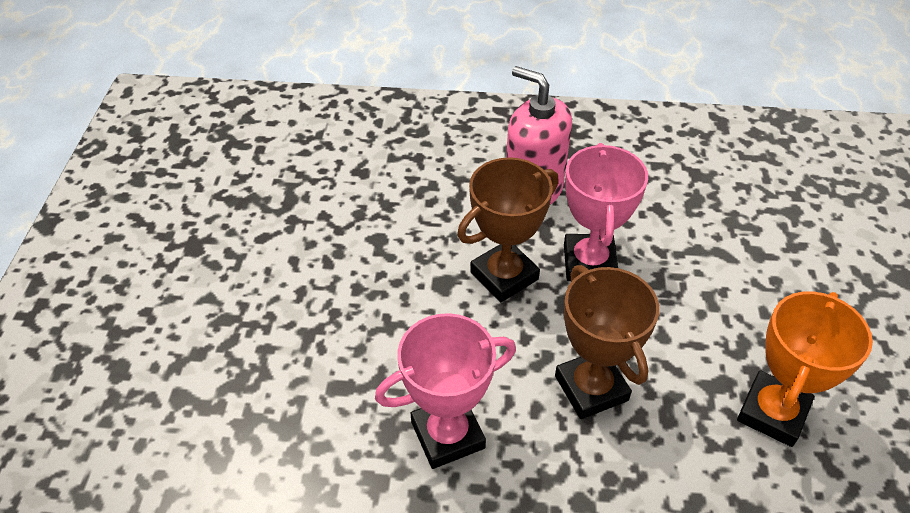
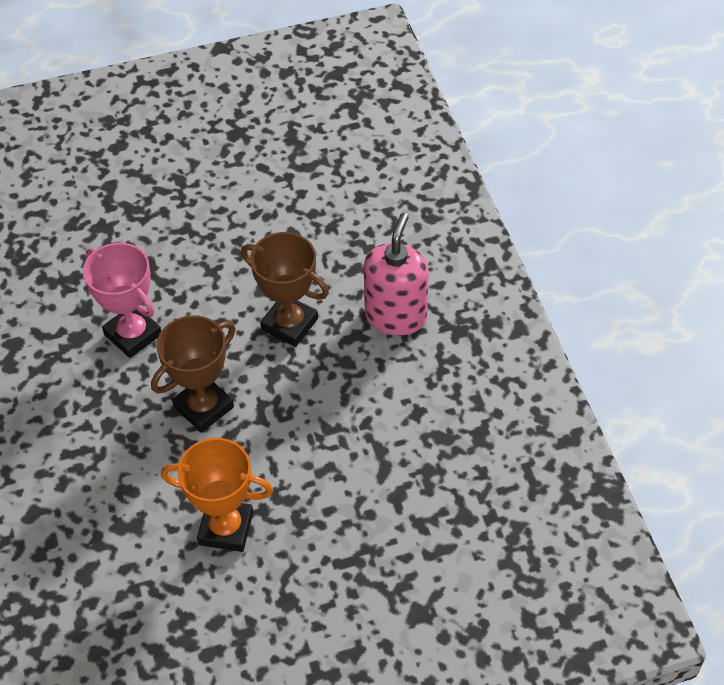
camera: 70 degrees right, 5 degrees up
pink trophy [564,143,648,281] -> none

